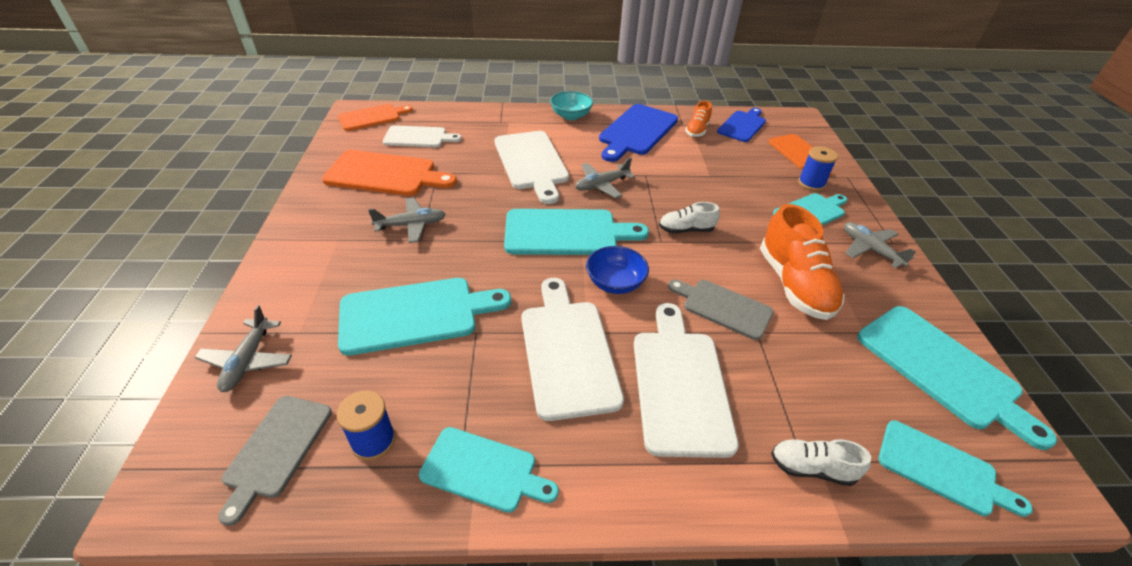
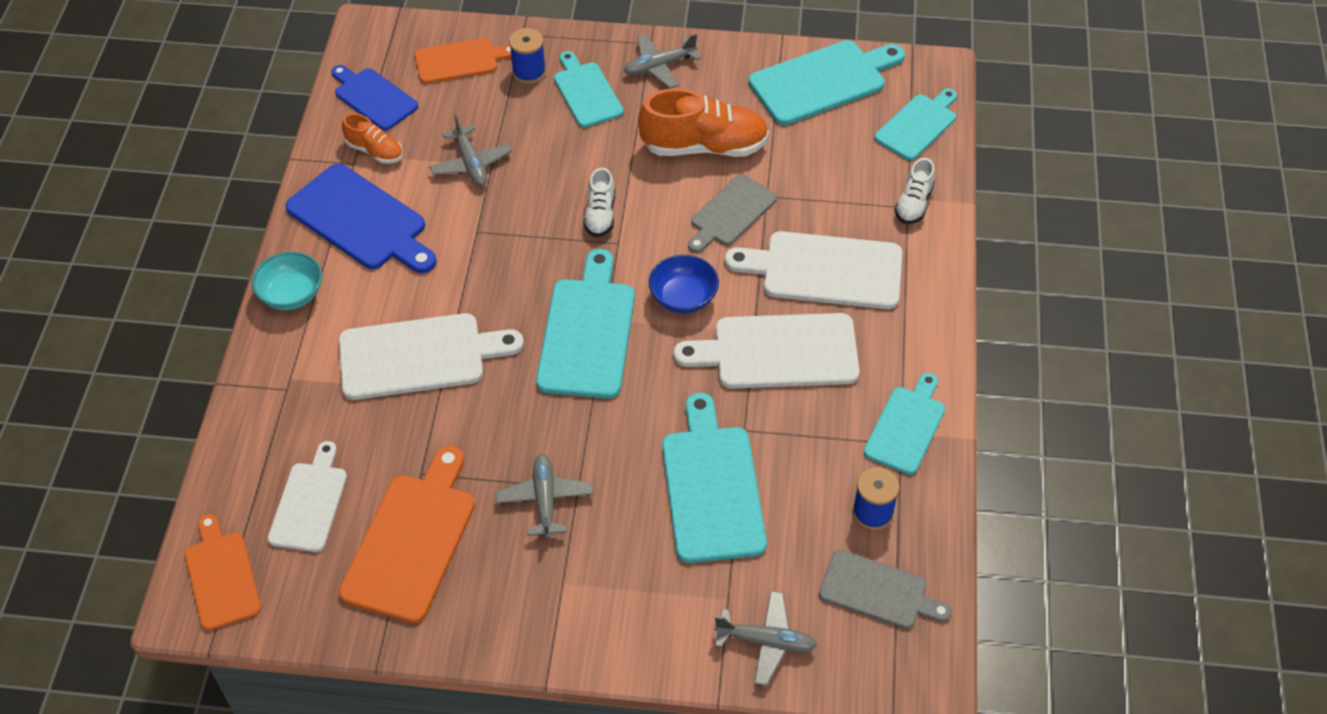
camera: 80 degrees left, 10 degrees up
grey plane [575,158,635,198] -> grey plane moved to [429,114,512,186]

